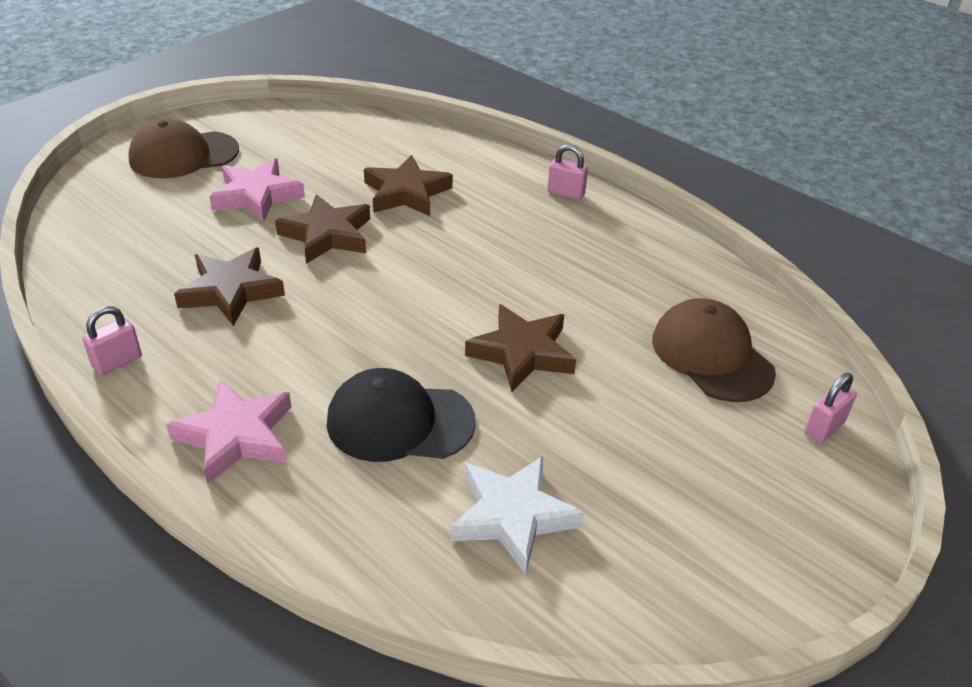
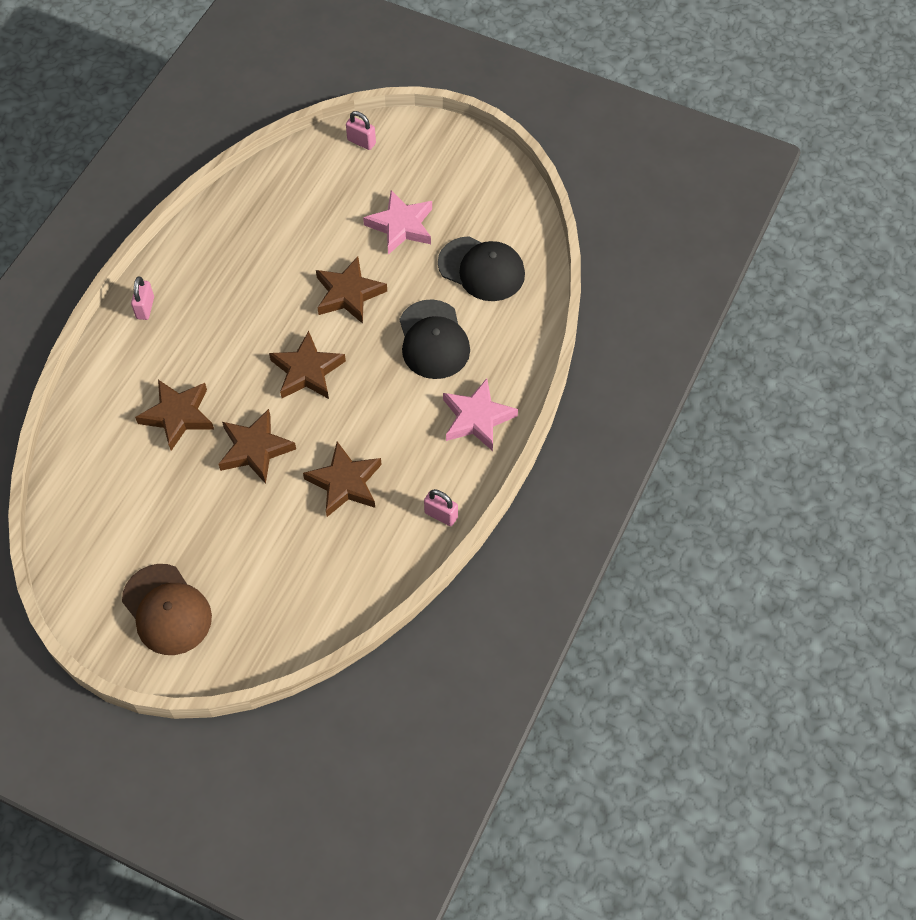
camera: 105 degrees left, 20 degrees up
pink star [209,158,305,222] -> pink star moved to [363,190,432,255]
white star [451,456,584,575] -> black cap [438,236,525,301]
brown cap [652,298,776,402] -> none
none -> brown star [269,331,346,399]

